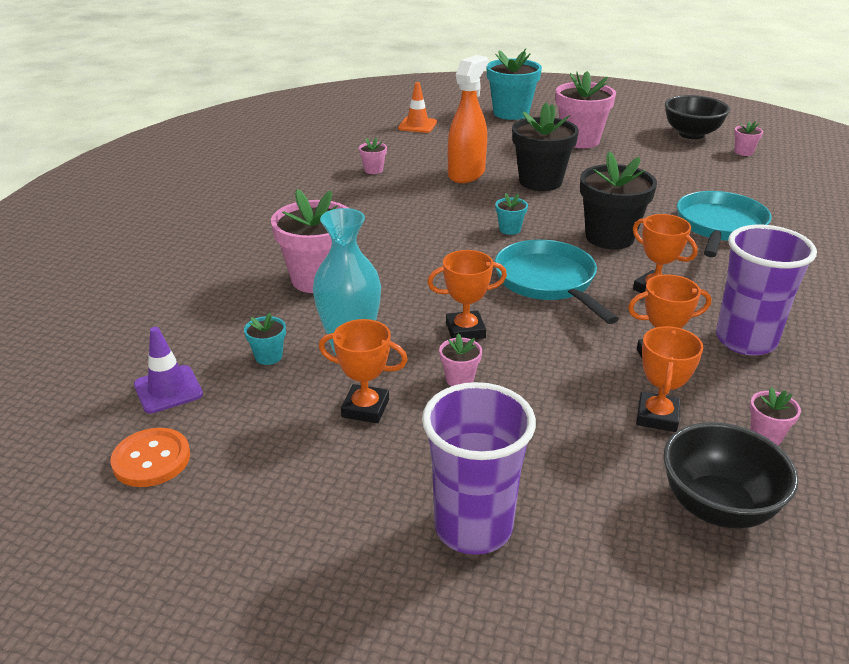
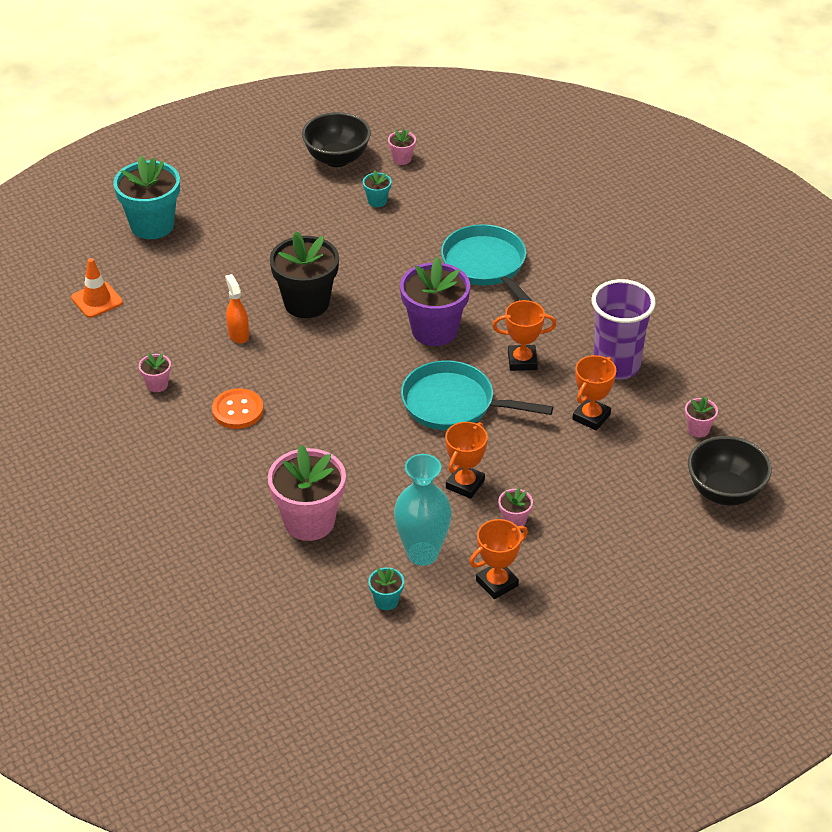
camera: 50 degrees left, 10 degrees up
orange button [111,428,190,487] -> orange button moved to [212,388,263,429]
purple traffic cone [134,327,203,414] -> none
purple cup [422,382,536,555] -> none
orange spray bottle [448,55,488,183] -> orange spray bottle [225,274,249,344], size x0.54
turquoise flower pot [495,193,528,235] -> turquoise flower pot moved to [363,170,392,207]
pink flower pot [556,71,616,148] -> none
black flower pot [580,151,657,249] -> purple flower pot [400,257,470,346]
orange trophy [636,326,703,432] -> none

